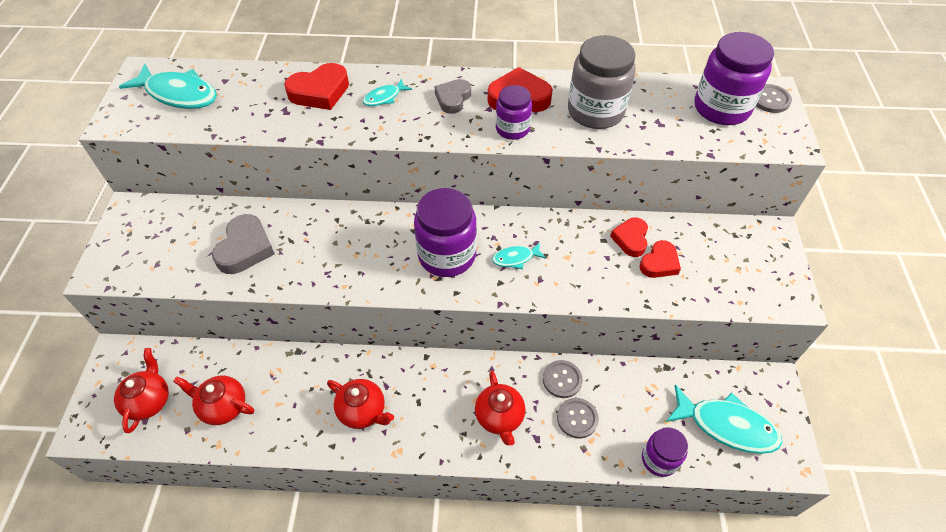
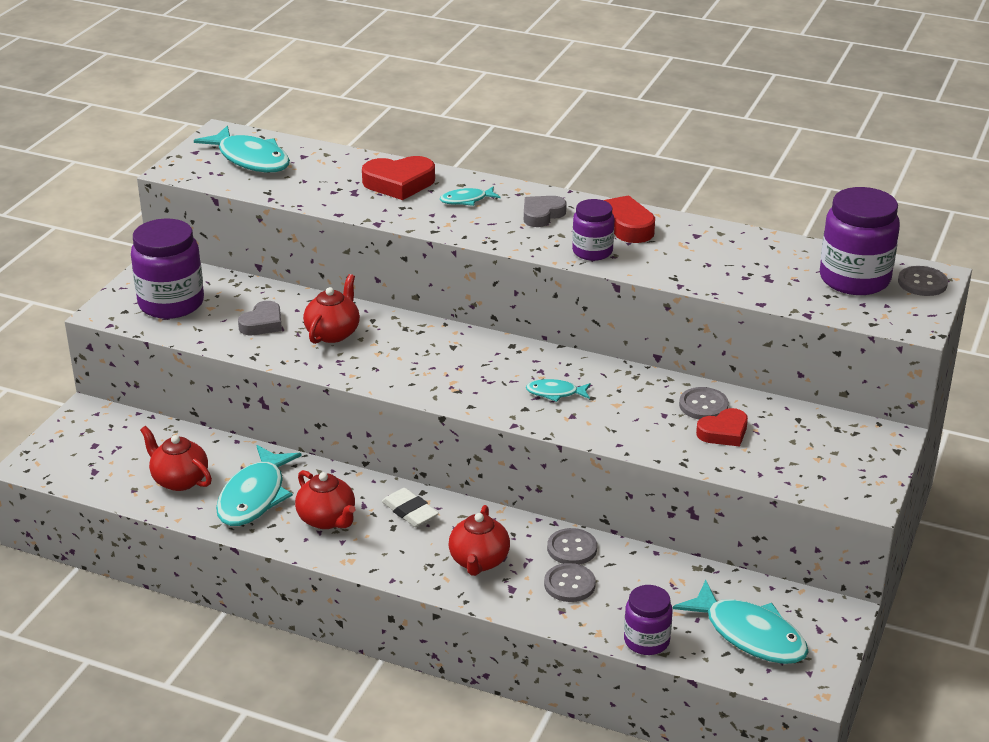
camera: 20 degrees right, 20 degrees down
red teapot [114,348,169,433] -> red teapot moved to [303,274,360,344]
grey heart [212,214,275,274] -> grey heart [238,301,282,335], size x0.67
purple jar [414,188,477,277] -> purple jar moved to [131,218,204,319]
grey jar [568,35,636,129] -> none
red heart [610,217,648,257] -> grey button [679,387,729,419]
none -> turquoise fish [216,445,302,526]
none -> white eraser [382,488,439,527]

